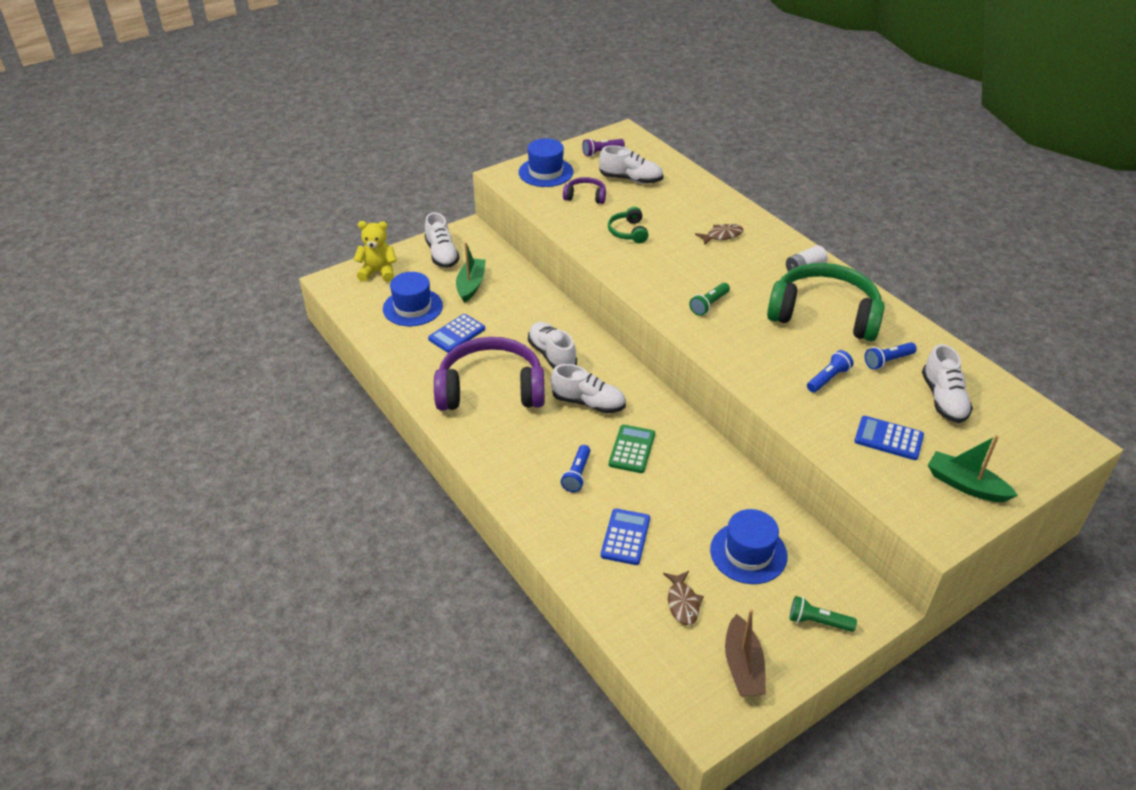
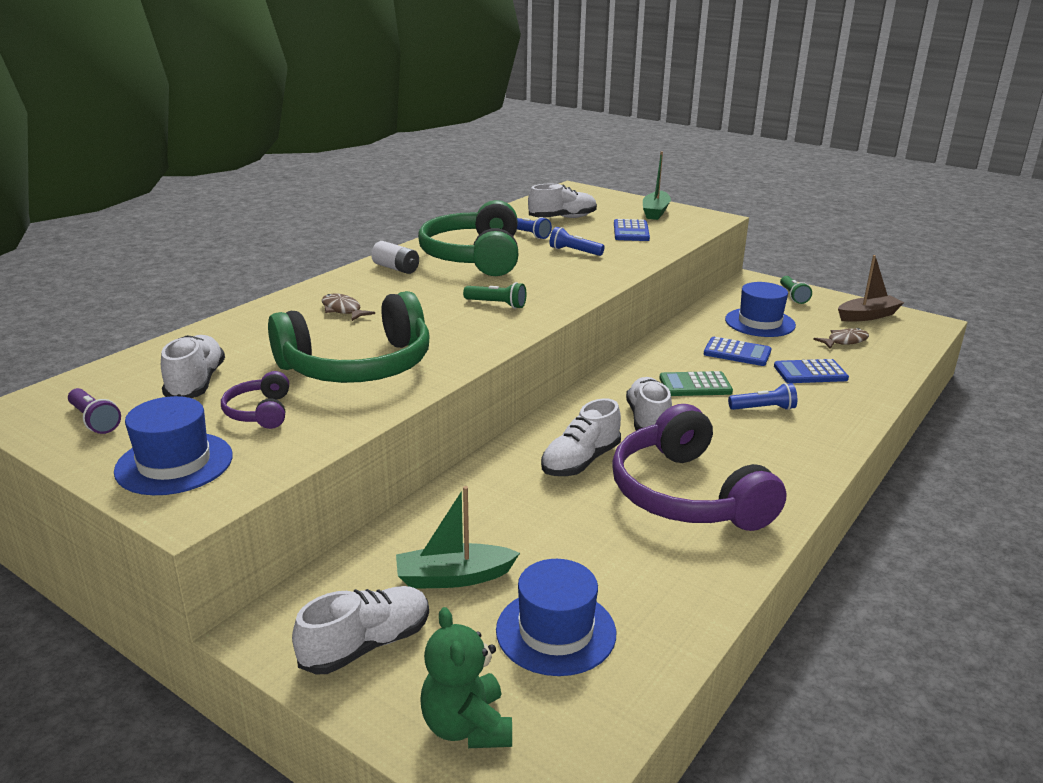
camera: 110 degrees left, 15 degrees down
yellow teddy bear [353,221,397,282] -> green teddy bear [420,607,512,748]
blue calculator [428,314,485,353] -> blue calculator moved to [704,337,771,366]
green headphones [608,207,649,243] -> green headphones [268,291,430,383], size x2.23

